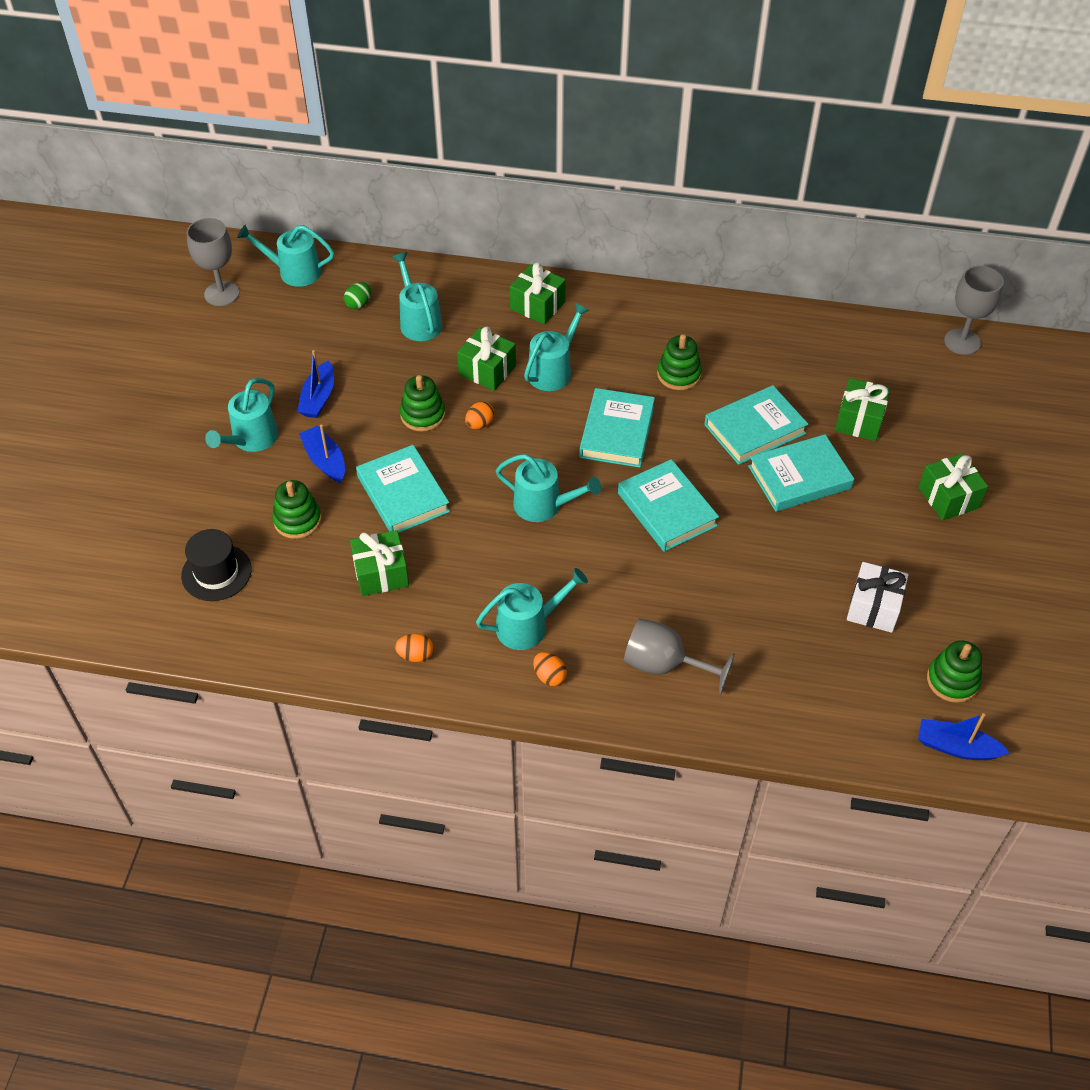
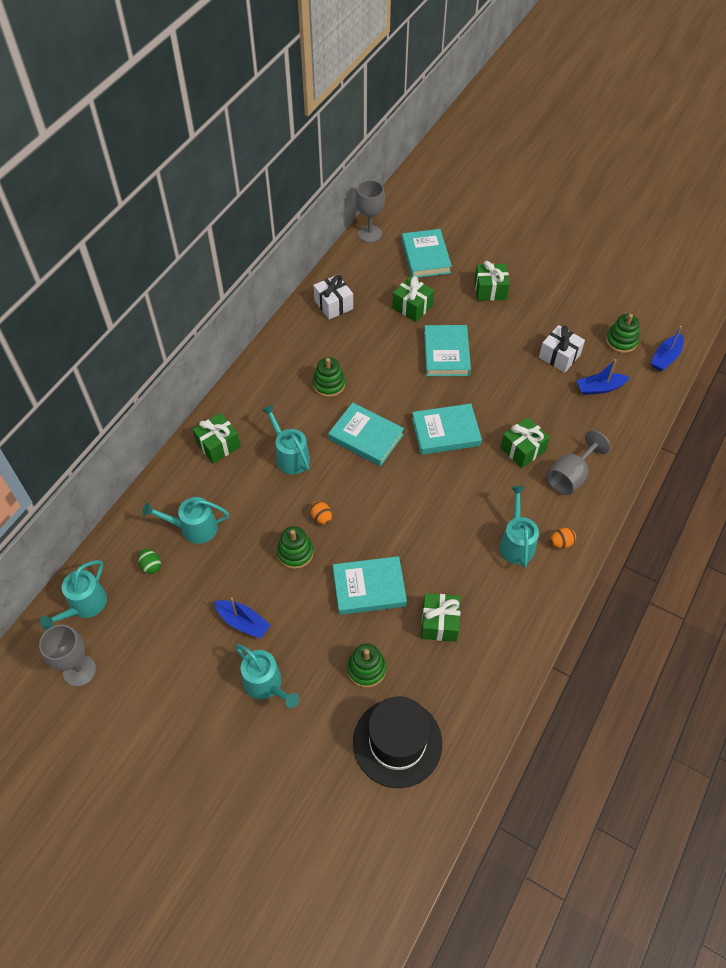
camera: 70 degrees left, 5 degrees up
black hat [181,529,252,601] -> black hat [353,696,442,788], size x1.54
blue boat [299,425,345,483] -> blue boat moved to [576,359,630,395]
orange egg [395,633,433,662] -> none
green gift [457,327,516,391] -> green gift moved to [500,417,550,468]
turquoise watering can [496,454,601,522] -> none
turquoise book [704,385,808,465] -> turquoise book moved to [402,229,452,278]
none -> white gift [314,275,353,320]

